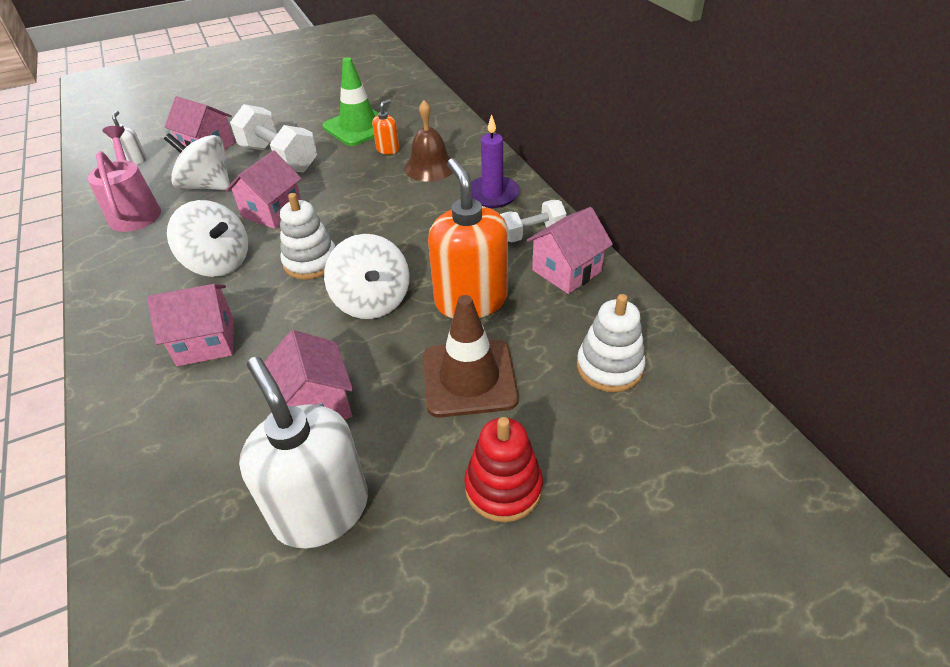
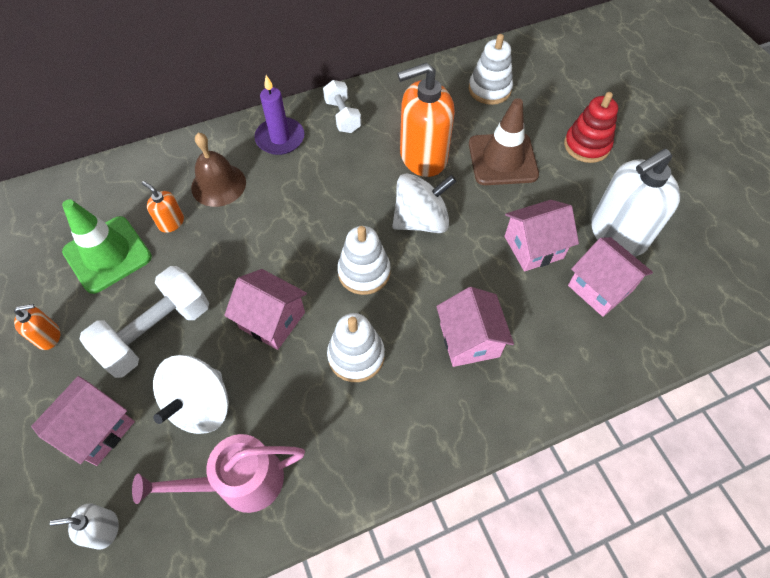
camera: 90 degrees left, 15 degrees up
white spinning top [167,200,248,277] -> white stacking toy [327,313,385,382]
pink house [527,207,613,294] -> pink house moved to [568,237,653,317]
none -> orange soap dispenser [14,304,60,350]

